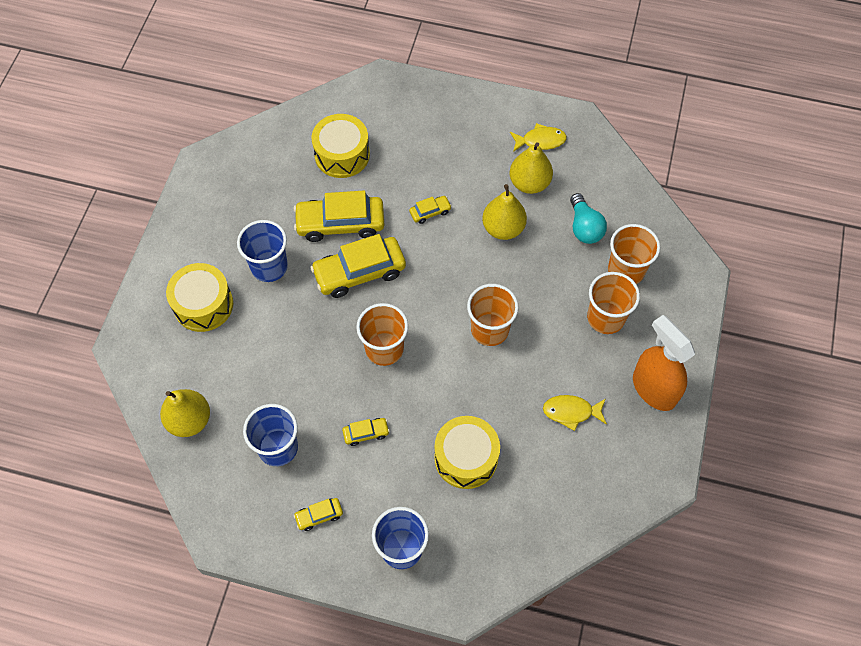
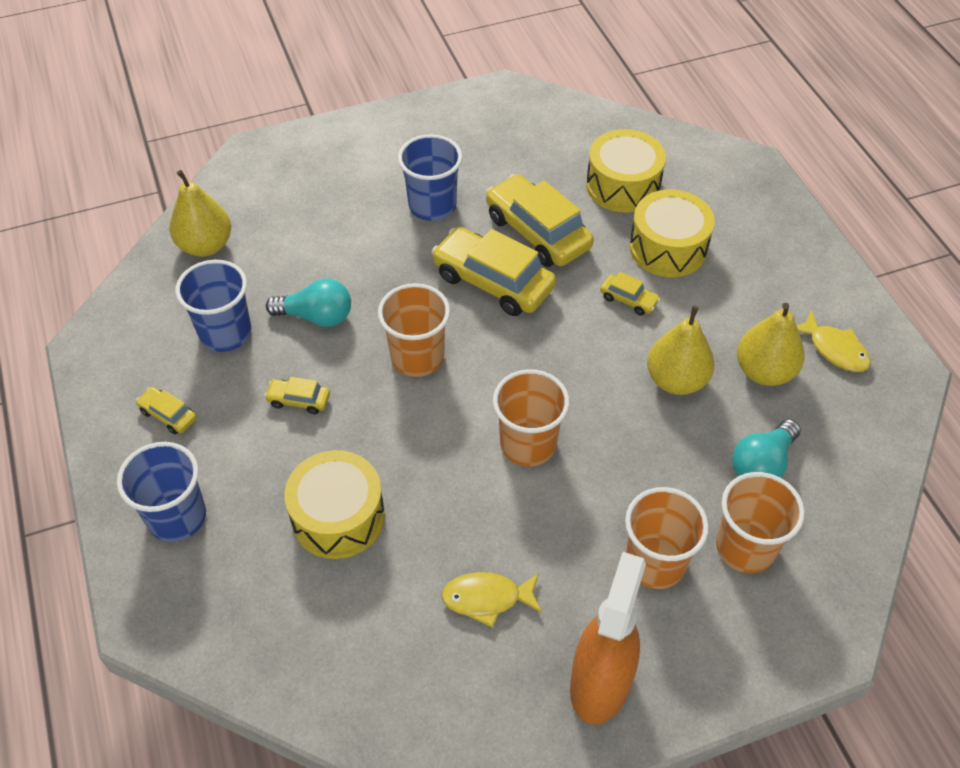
camera: 55 degrees right, 10 degrees down
yellow drum [166,263,233,332] -> yellow drum moved to [629,189,715,277]
yellow car [342,418,390,446] -> yellow car turned 150 degrees clockwise [264,377,330,414]
yellow fish [543,395,607,431] -> yellow fish turned 60 degrees counterclockwise [441,572,542,628]
none -> turquoise light bulb [266,278,351,327]

